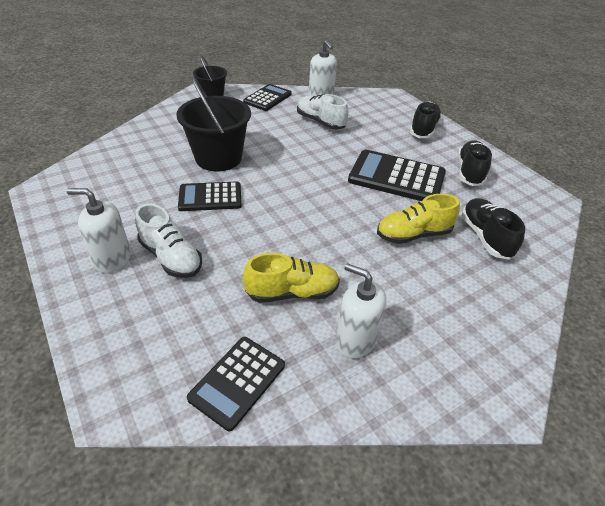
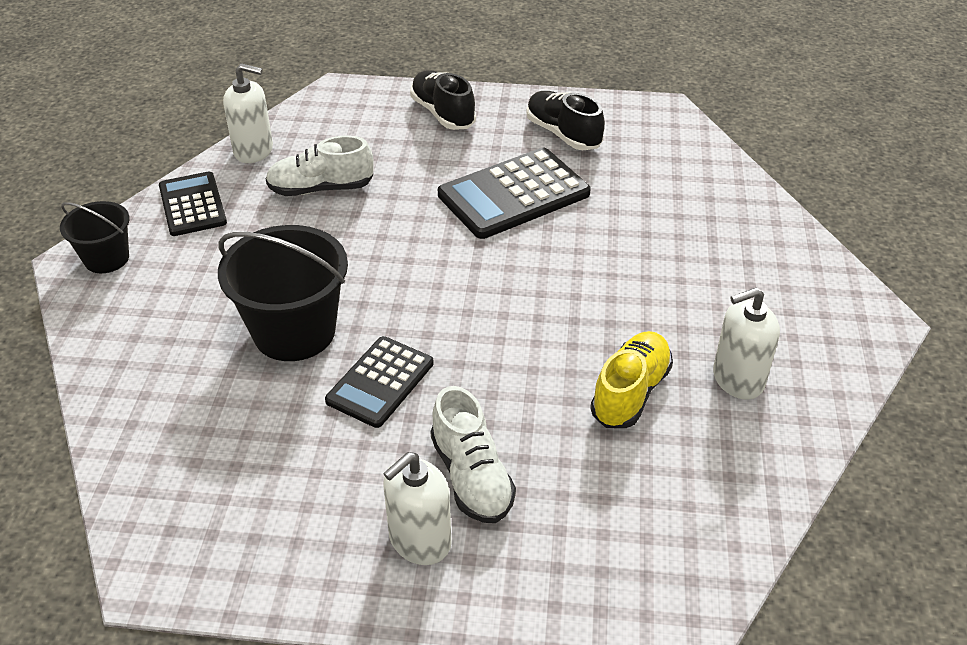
camera: 50 degrees left, 0 degrees up
white shoe [135,204,202,278] -> white shoe turned 75 degrees clockwise [430,386,516,523]
black calculator [187,337,285,431] -> none
yellow shoe [377,194,460,244] -> none
black shoe [462,198,525,260] -> none

